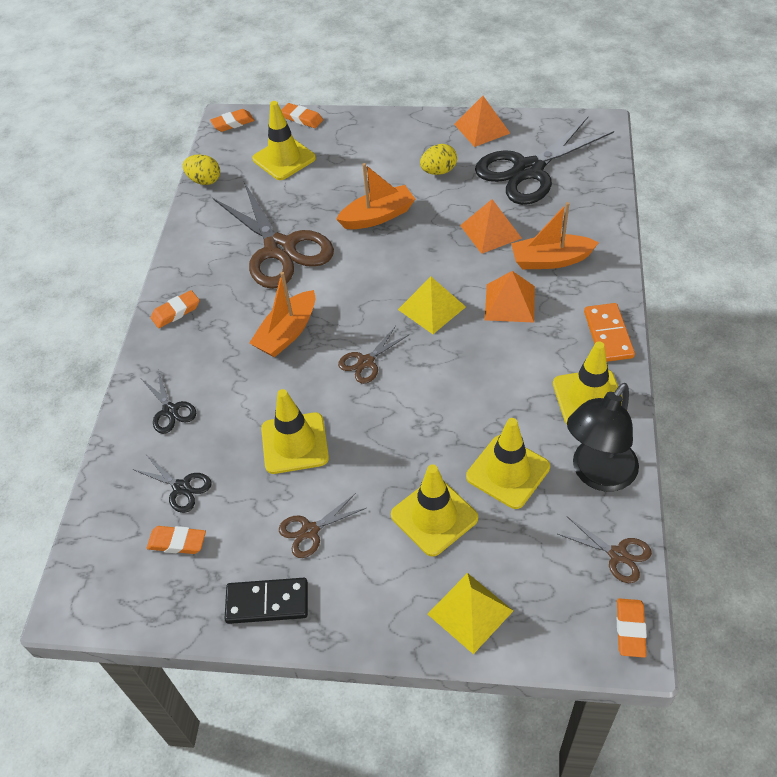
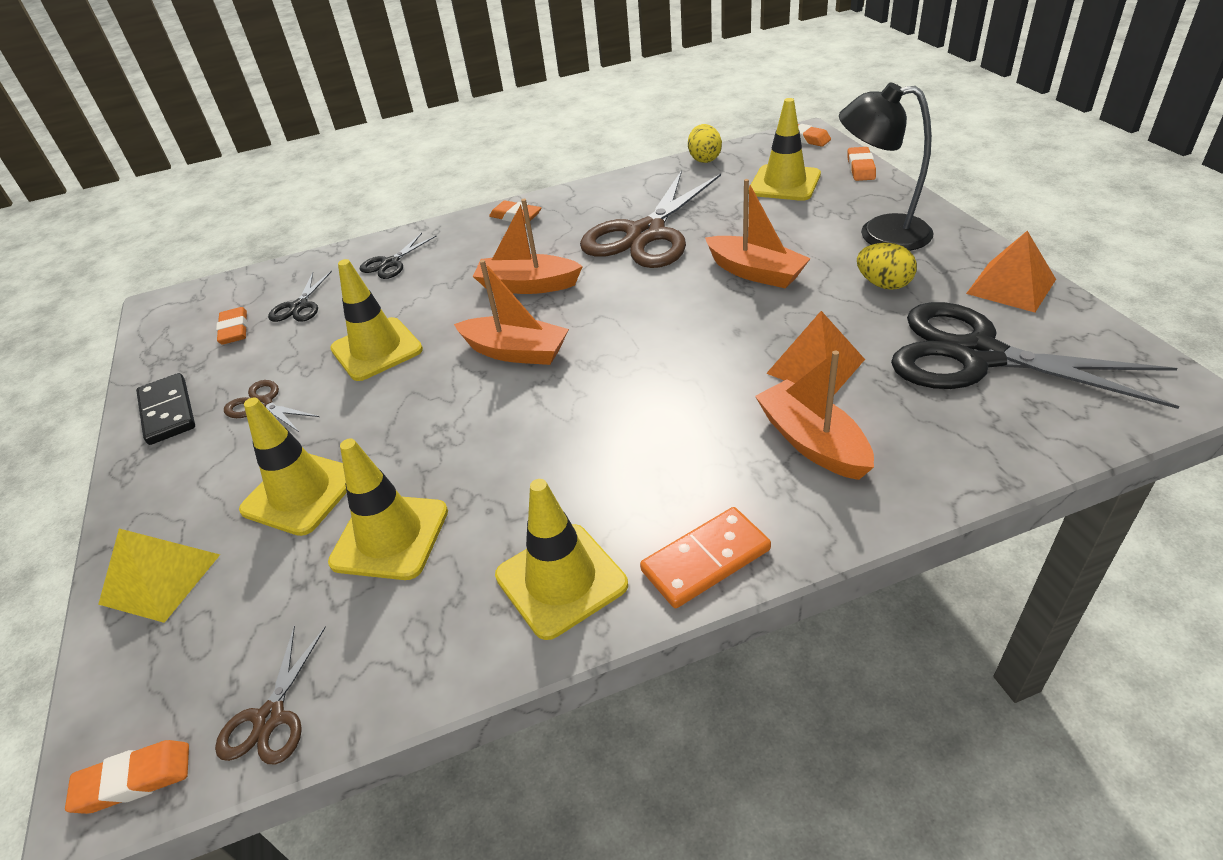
camera: 65 degrees right, 10 degrees down
brown scissors [338,326,409,384] -> orange boat [454,260,569,365]
yellow pyramid [398,277,466,334] -> none
orange pyramid [485,271,535,322] -> none
black lamp [567,383,639,492] -> black lamp moved to [839,83,934,251]

